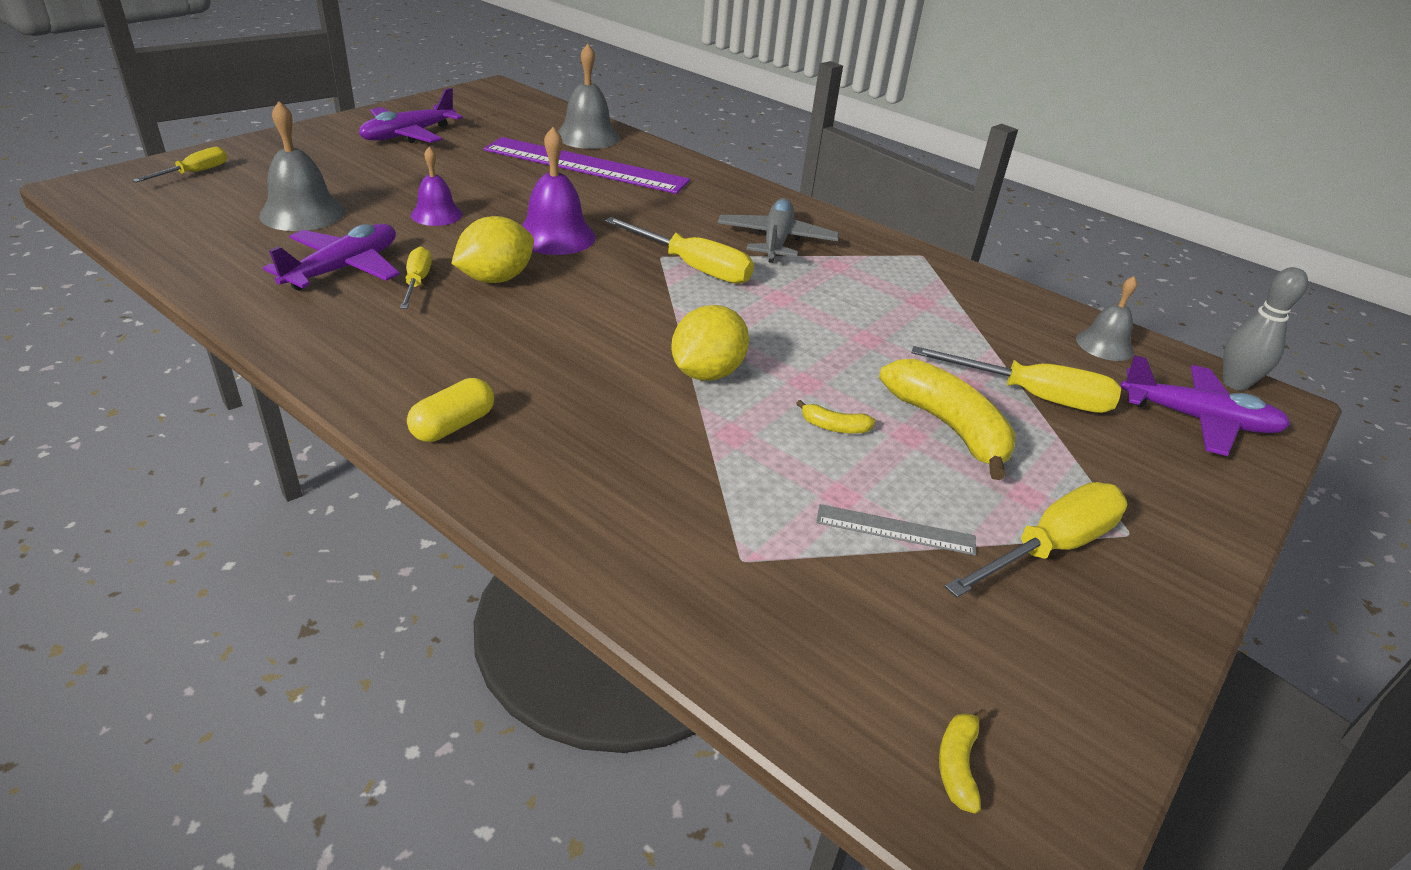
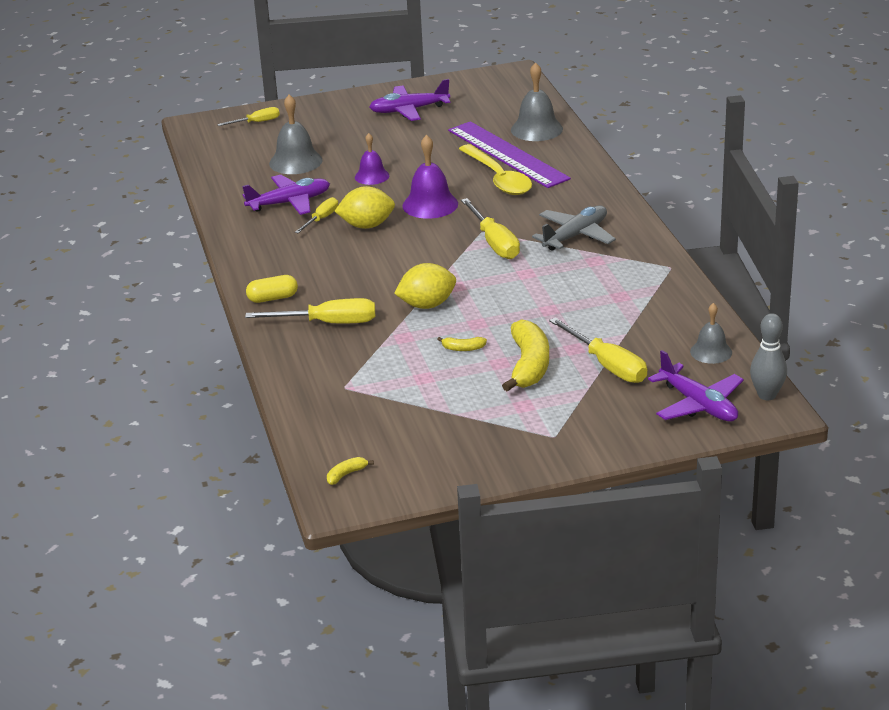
camera: 40 degrees right, 5 degrees down
yellow banana [796,400,876,433] -> yellow banana turned 45 degrees counterclockwise [437,337,487,351]
grey ruler [816,504,976,556] -> none
yellow screwdriver [945,482,1128,598] -> yellow screwdriver moved to [245,298,375,323]
none -> yellow spoon [459,144,532,195]

